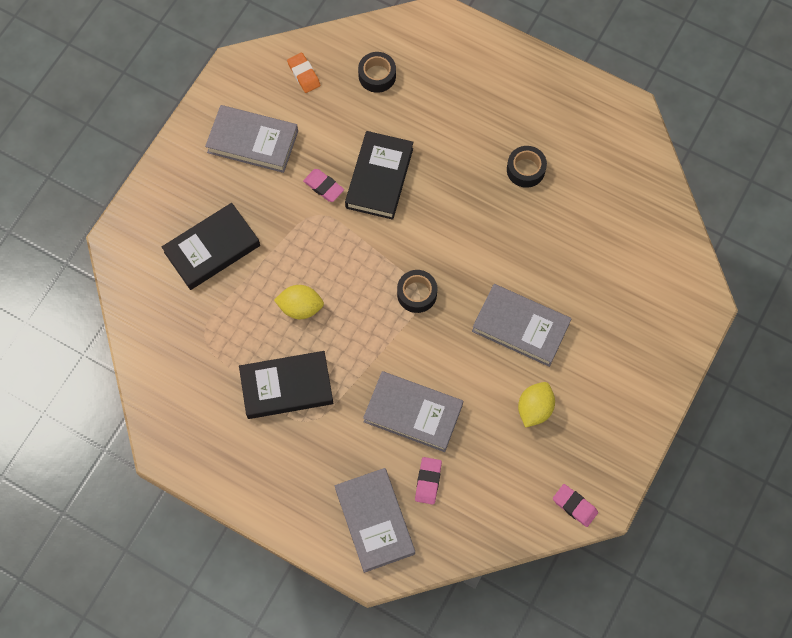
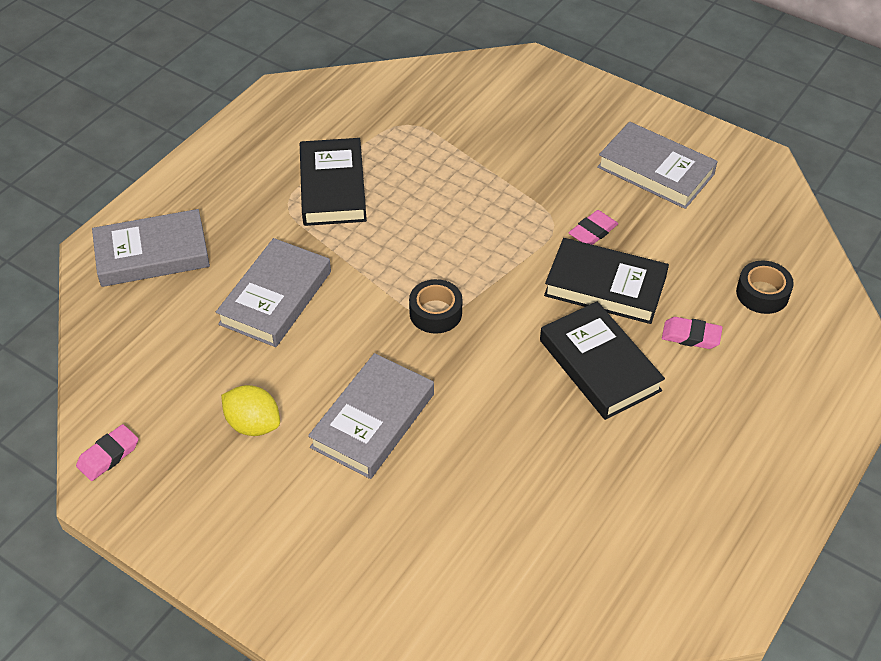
camera: 95 degrees right, 20 degrees down
black book [162,203,260,290] -> black book moved to [540,301,665,420]
grey book [205,105,298,173] -> grey book turned 75 degrees counterclockwise [597,122,718,209]
yellow lemon [274,285,324,319] -> none
orange eraser [287,53,320,93] -> none
pink eraser [415,457,442,505] -> pink eraser moved to [662,317,723,349]
black tape [507,146,547,188] -> none

